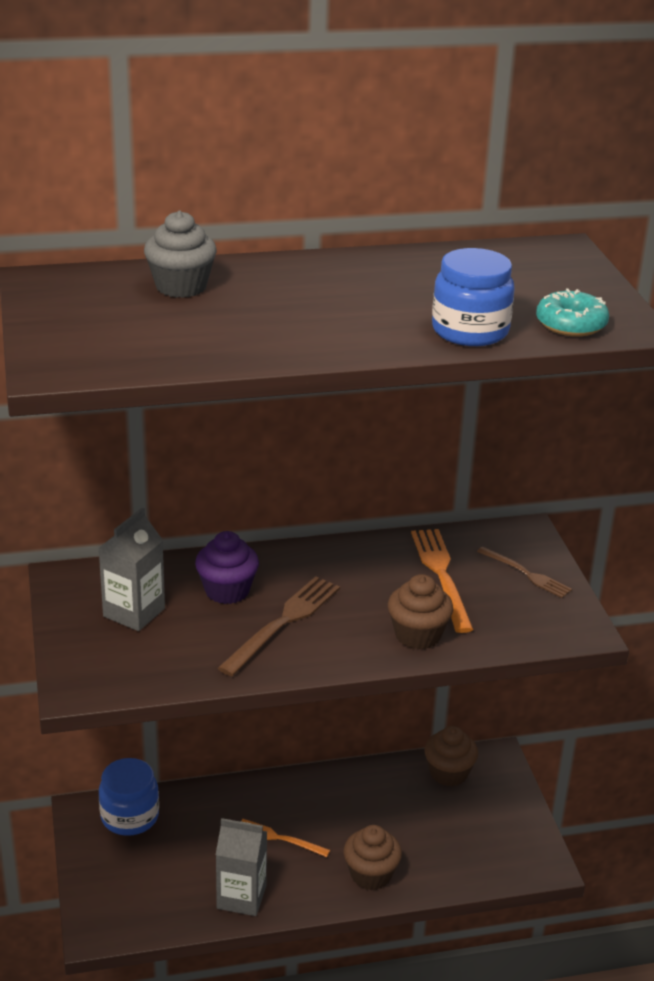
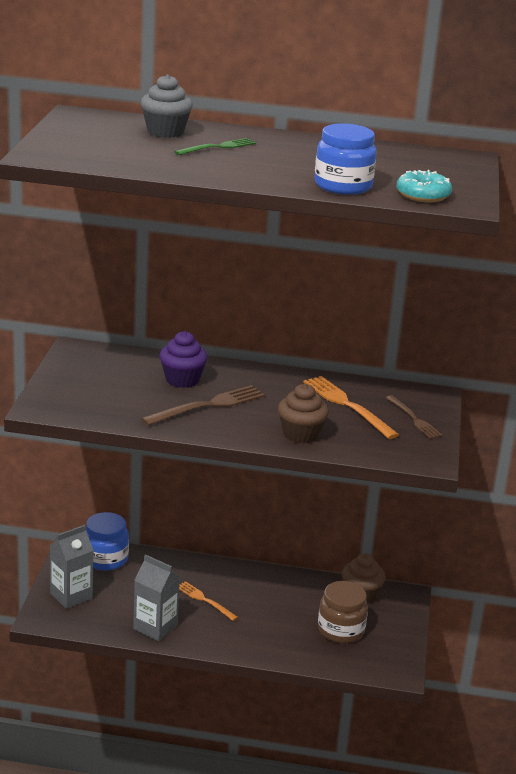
camera: 20 degrees right, 5 degrees down
grey carton [99,507,165,631] -> grey carton moved to [50,525,94,609]
brown cupcake [343,825,402,890] -> none
orange fork [411,529,474,633] -> orange fork turned 45 degrees counterclockwise [303,376,399,439]
none -> green fork [174,138,256,155]
none -> brown jar [318,581,368,643]

